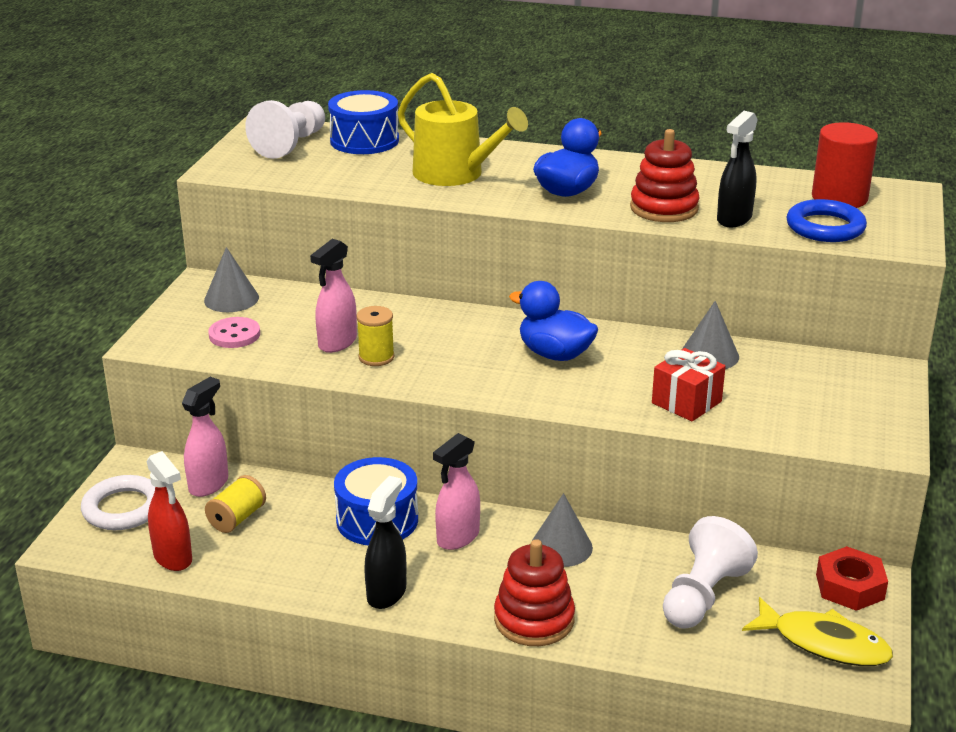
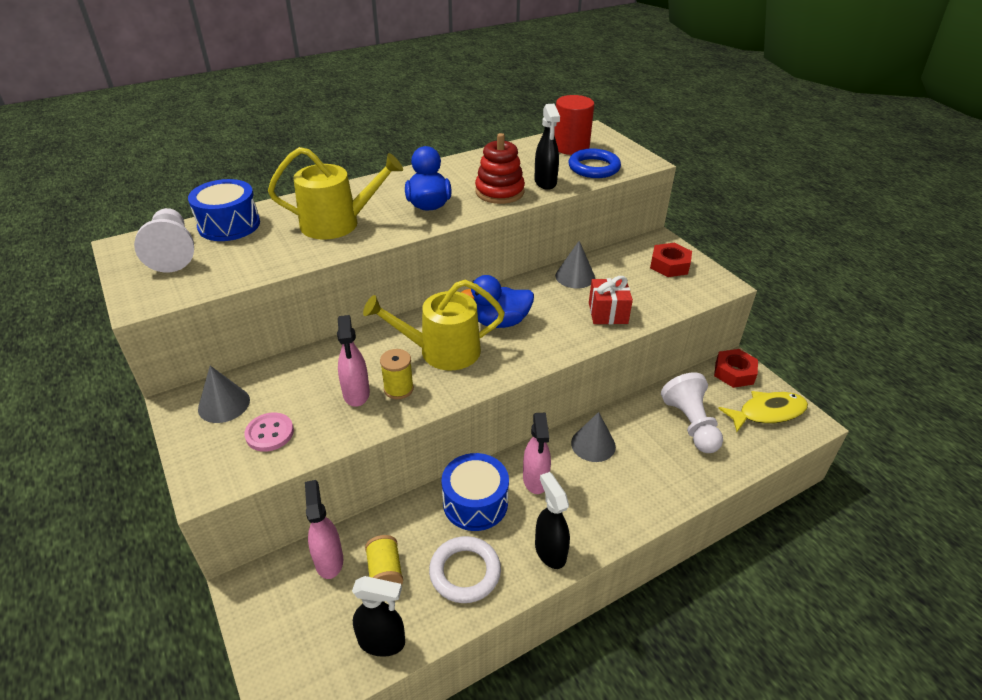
camera: 45 degrees left, 10 degrees up
white ring [81,475,155,530] -> white ring moved to [429,536,501,603]
red spray bottle [146,451,192,571] -> black spray bottle [352,576,405,657]
red stacking toy [494,539,575,646] -> none
none -> yellow watering can [363,280,505,371]
none -> red nut [650,243,692,277]

